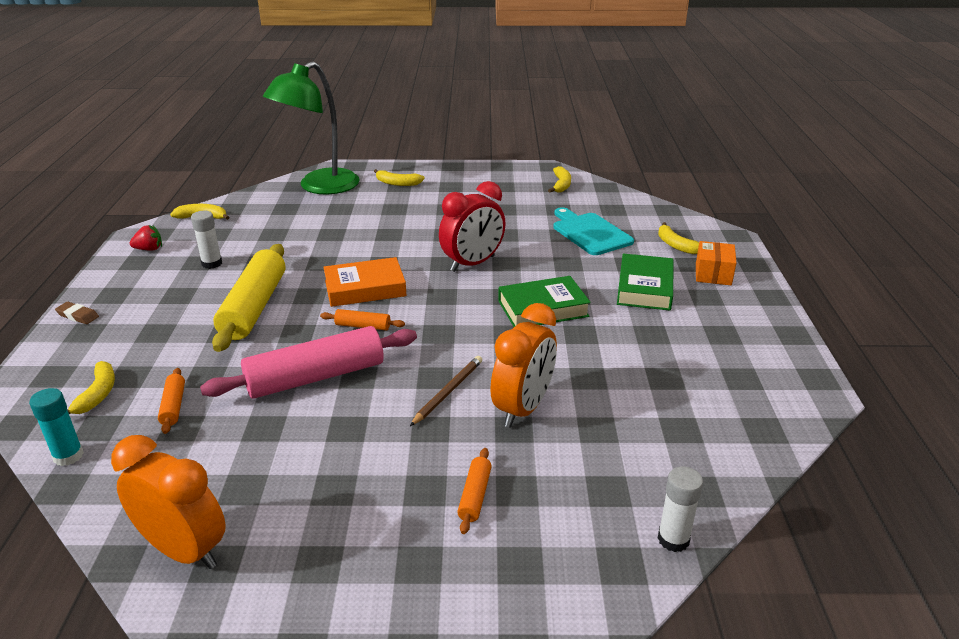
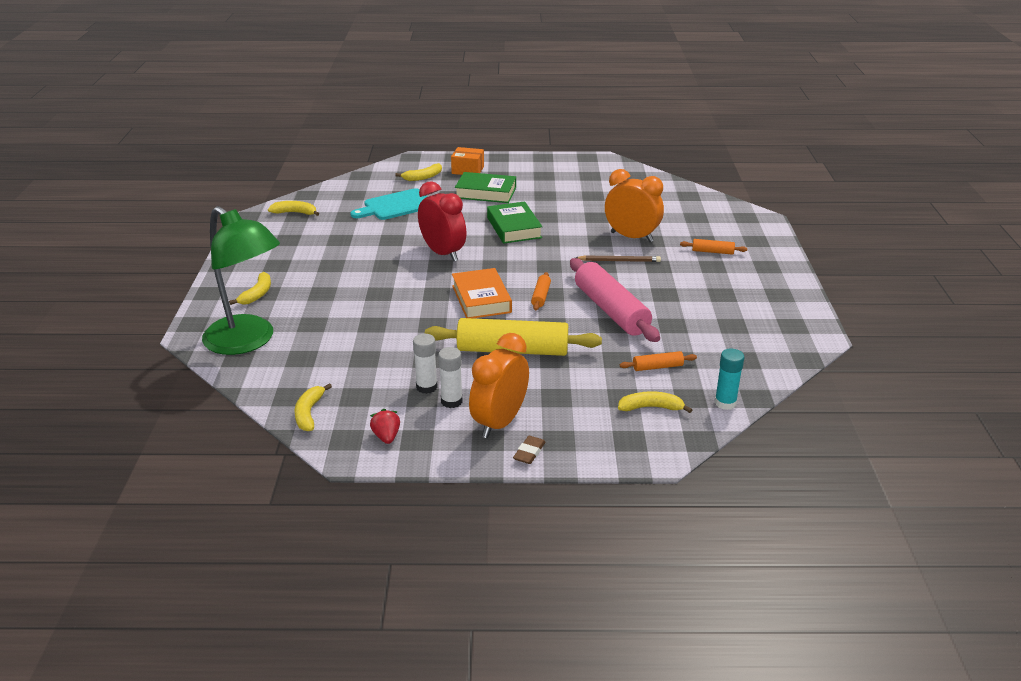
camera: 90 degrees left, 0 degrees up
orange clock [111,435,226,569] -> orange clock moved to [469,333,529,438]
brown pencil [410,356,482,426] -> brown pencil turned 150 degrees clockwise [576,255,661,262]
white glue stick [658,466,703,552] -> white glue stick moved to [438,347,463,408]

